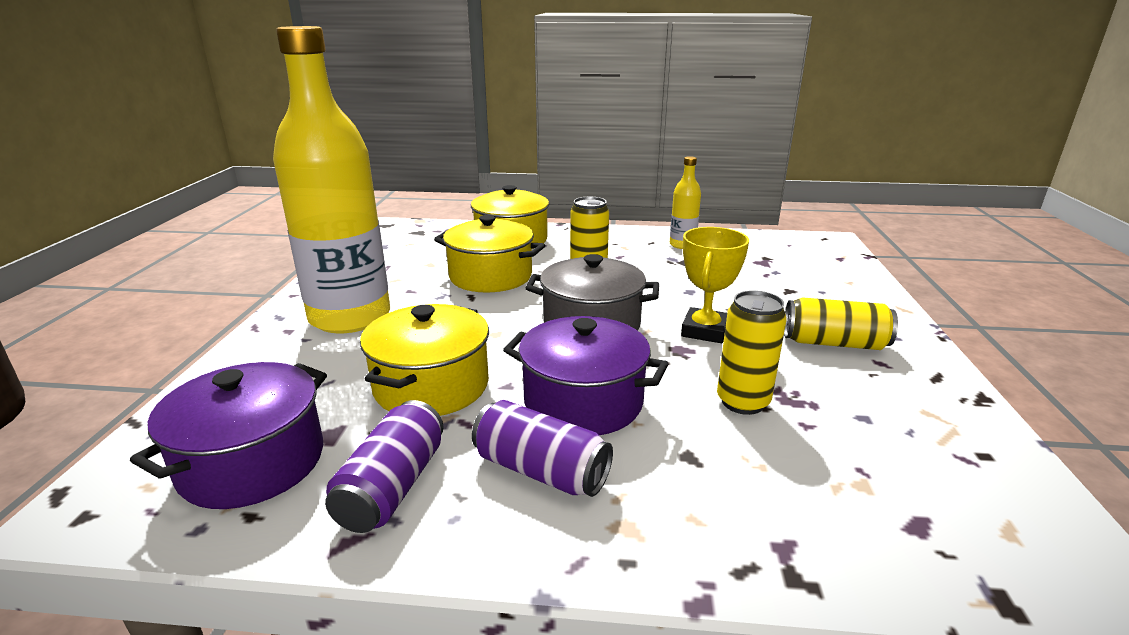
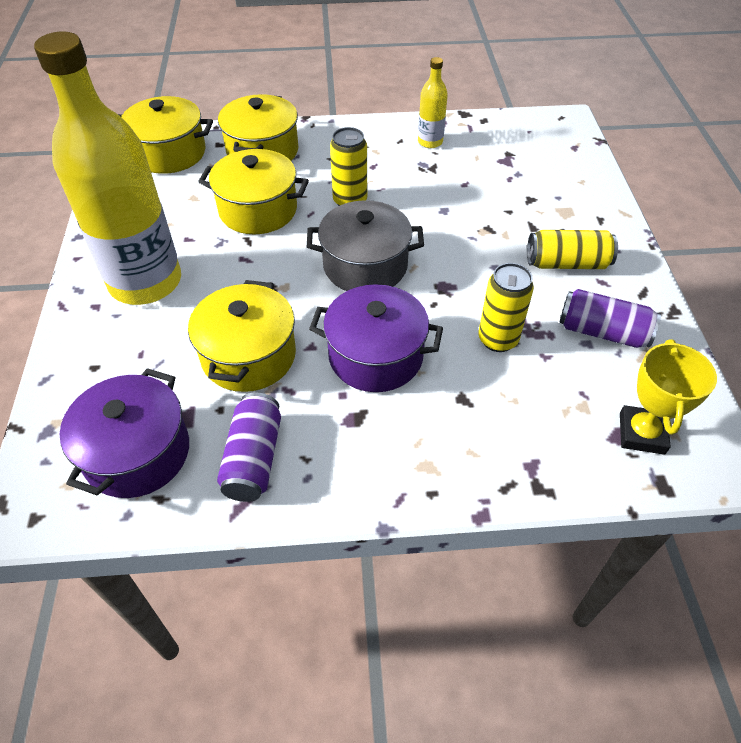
camera: 10 degrees left, 25 degrees up
purple can [472,400,613,497] -> purple can moved to [559,289,661,348]
yellow trophy [681,227,749,343] -> yellow trophy moved to [620,339,717,455]
none -> yellow pot [118,96,213,174]

